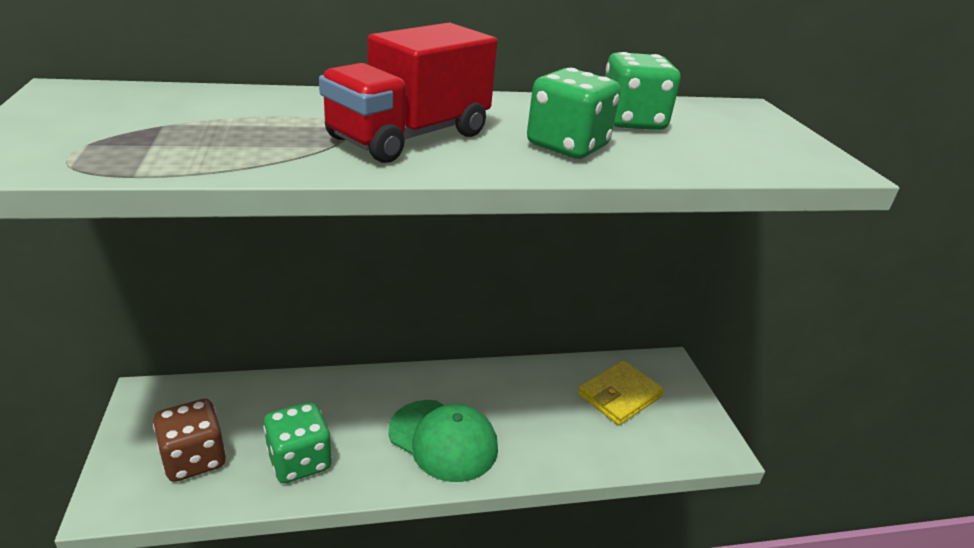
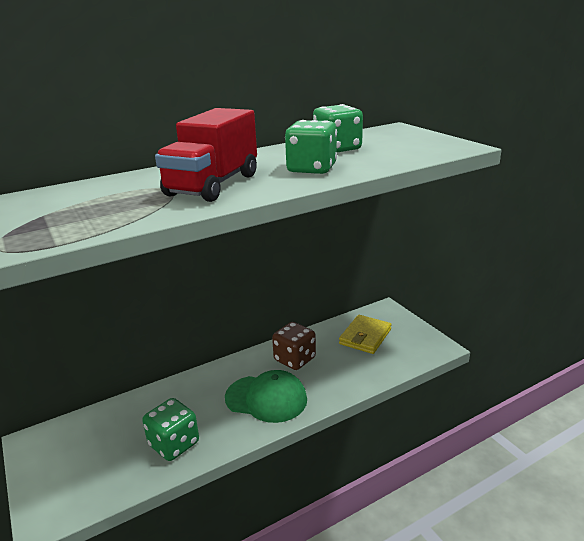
camera: 15 degrees left, 5 degrees down
brown dice [153,399,226,482] -> brown dice moved to [272,322,316,370]

